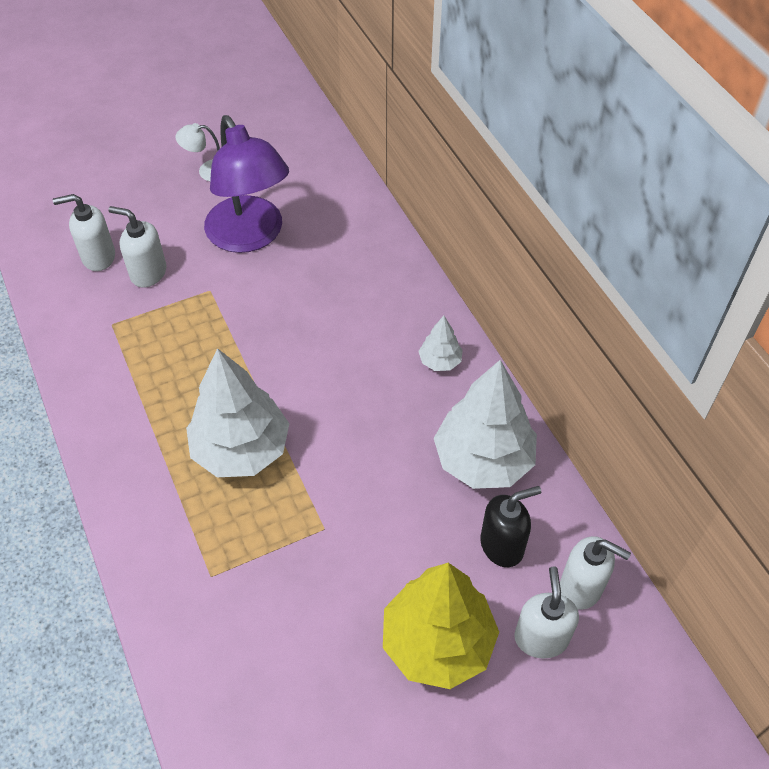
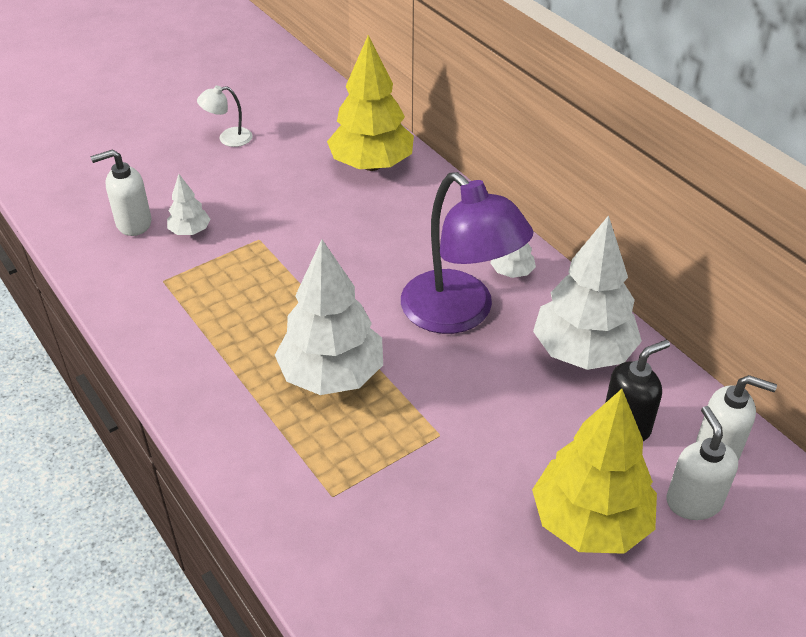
camera: 10 degrees left, 10 degrees down
white soap dispenser [108,206,166,288] -> white tree [167,174,210,235]
purple lamp [204,115,289,253] -> purple lamp moved to [401,172,533,334]
none -> yellow tree [327,35,414,171]

